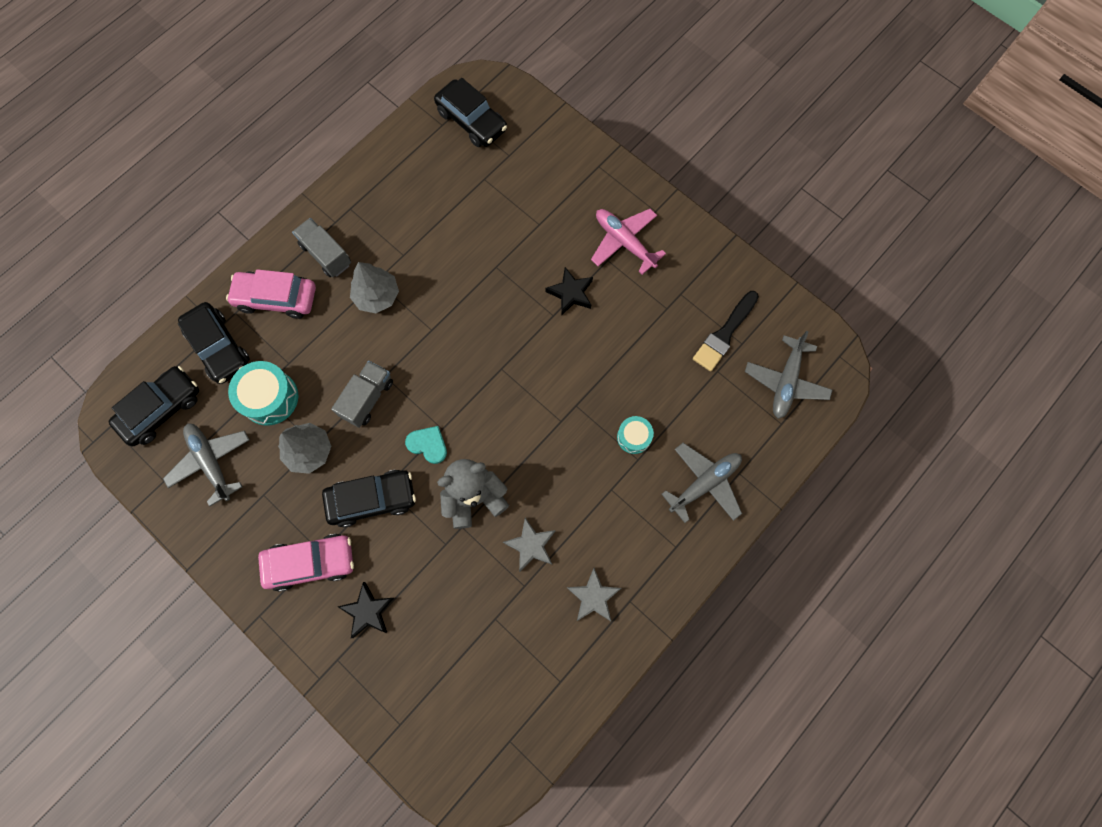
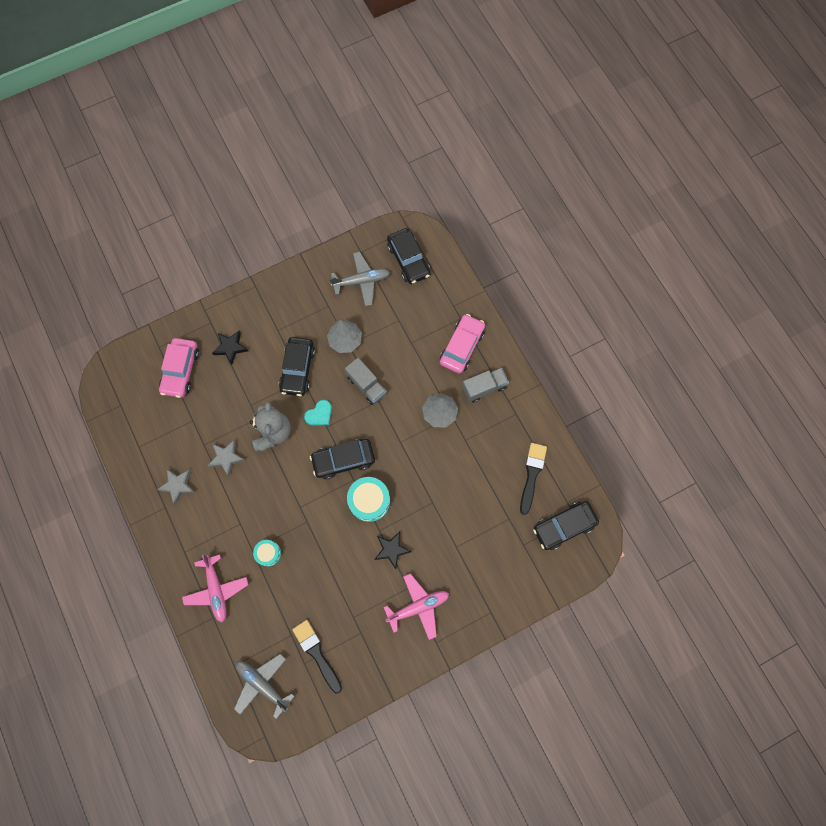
camera: 110 degrees right, 0 degrees up
black car [178,302,250,384] -> black car moved to [310,439,375,480]
turquoise drum [228,361,298,425] -> turquoise drum moved to [347,477,390,522]
pink car [258,534,354,592] -> pink car moved to [159,338,199,398]
grey plane [662,443,742,523] -> pink plane [182,555,248,623]
none -> black brush [520,443,547,515]

